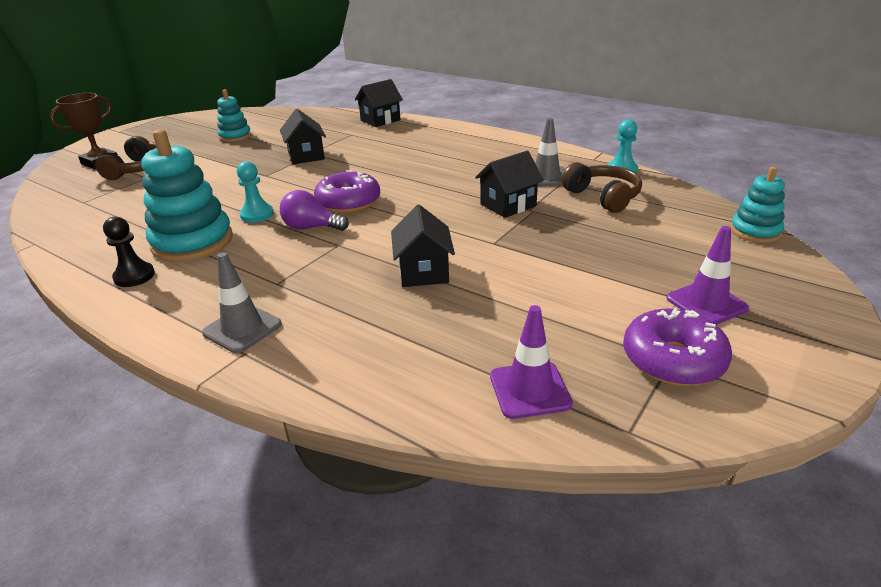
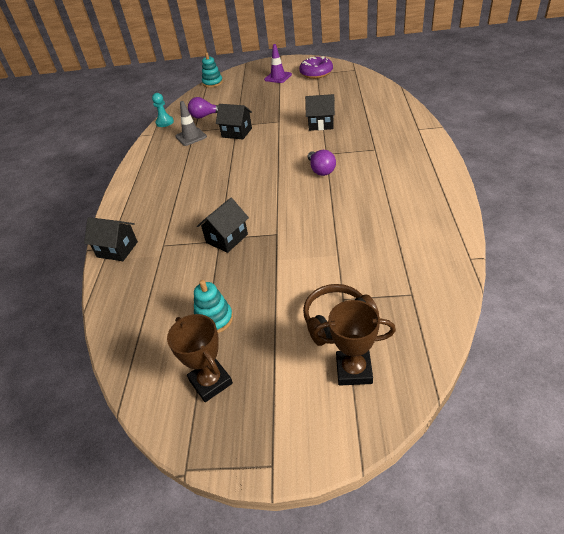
camera: 120 degrees left, 10 degrees up
black pawn [103,217,155,287] -> none
turquoise stacking toy [141,129,233,262] -> none
grey traffic cone [202,252,282,353] -> none
turquoise pawn [237,161,274,223] -> none
purple donut [314,170,380,213] -> none
black house [391,205,455,287] -> black house turned 45 degrees clockwise [305,94,335,131]
purple traffic cone [490,305,573,419] -> none
brown headphones [562,162,642,213] -> purple light bulb [188,97,219,119]
none -> brown trophy [167,314,233,402]

